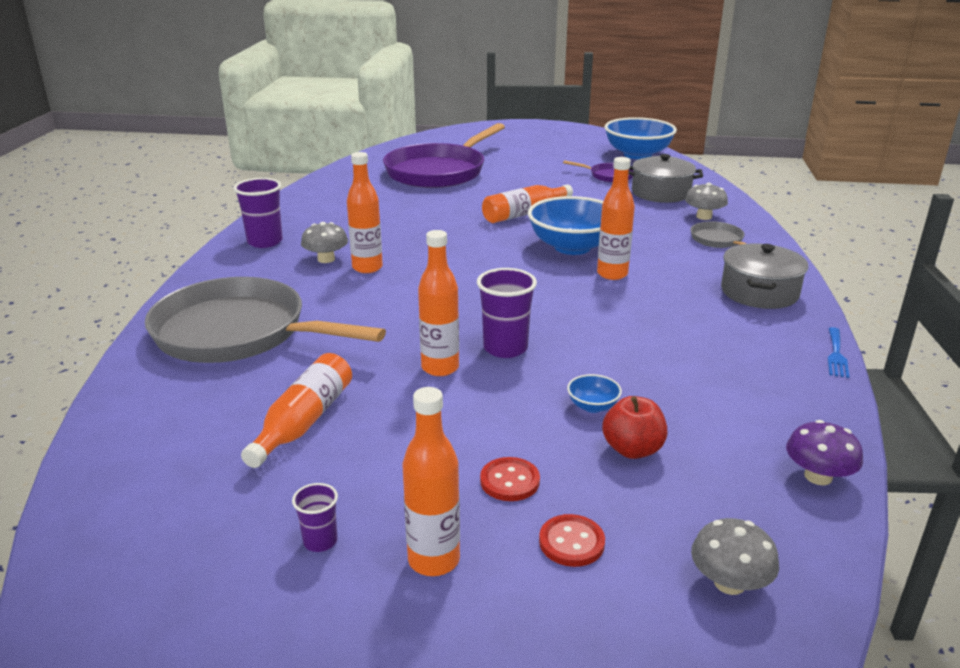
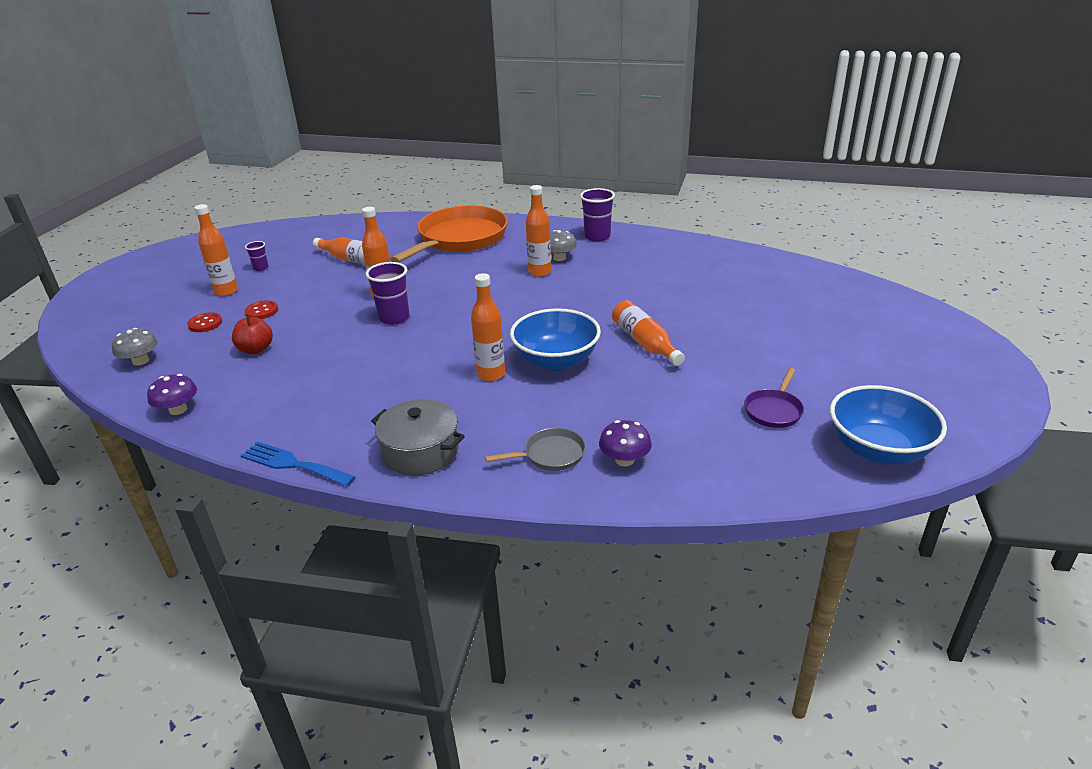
camera: 100 degrees right, 5 degrees up
grey pan [145,277,386,363] -> orange pan [390,206,508,263]
purple pan [383,123,505,188] -> none
blue bowl [567,374,622,413] -> none
grey pot [628,154,703,203] -> none
grey mushroom [685,183,728,220] -> purple mushroom [599,420,652,466]
blue fork [828,327,850,378] -> blue fork [240,441,355,487], size x1.56

